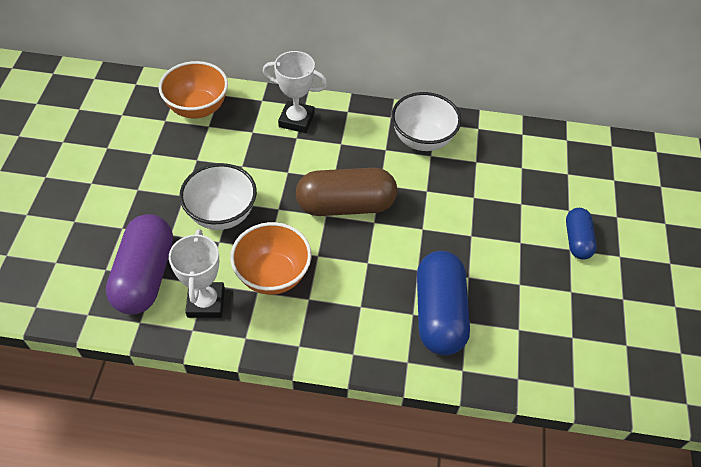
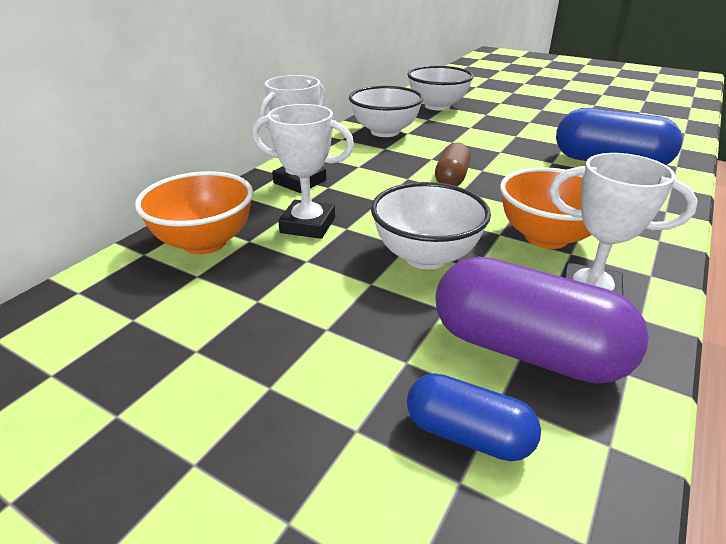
camera: 65 degrees left, 20 degrees down
brown capsule [296,168,397,216] -> brown capsule [435,143,471,186], size x0.56
blue capsule [566,208,597,260] -> blue capsule moved to [407,373,541,461]
none -> white trophy [252,104,354,239]
none -> white bowl [407,66,473,110]

